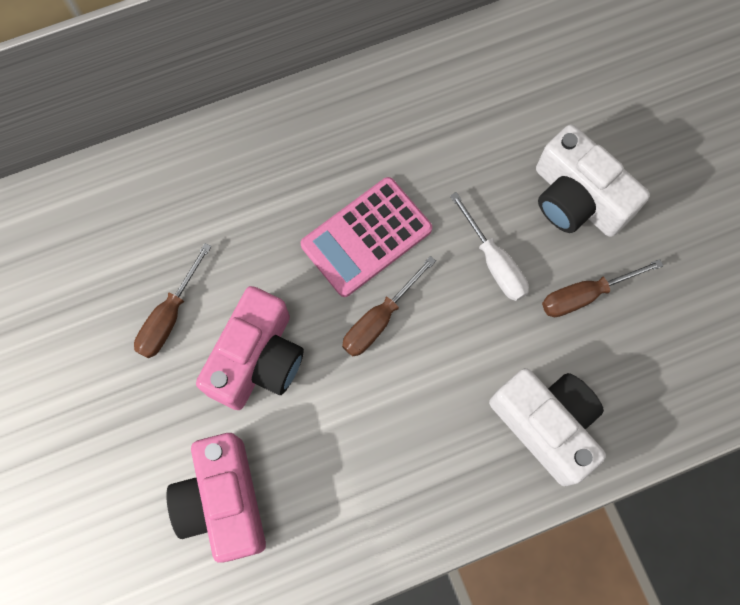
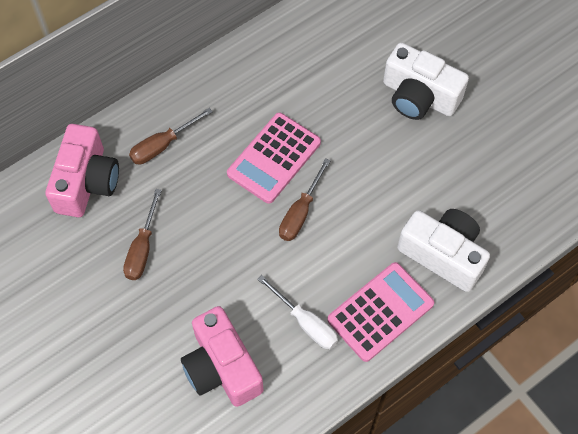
camera: 15 degrees left, 10 degrees down
pink camera [196,286,304,410] -> pink camera moved to [45,124,119,217]
white screwdriver [450,192,529,301] -> white screwdriver moved to [258,275,338,349]
brown screwdriver [542,259,663,317] -> brown screwdriver moved to [129,108,213,164]
none -> pink calculator [327,262,434,362]

